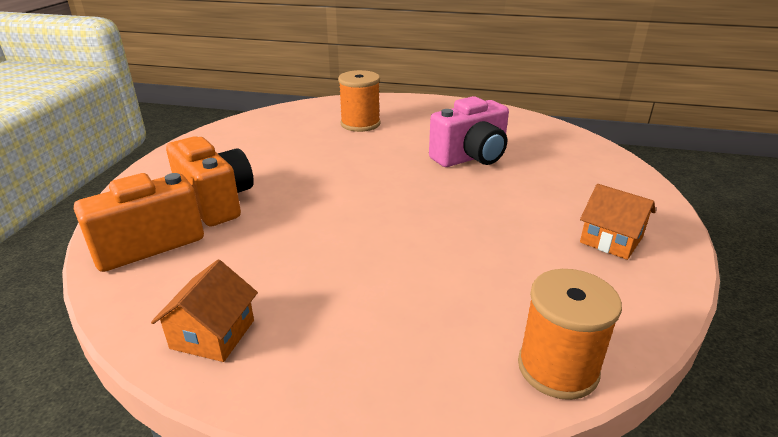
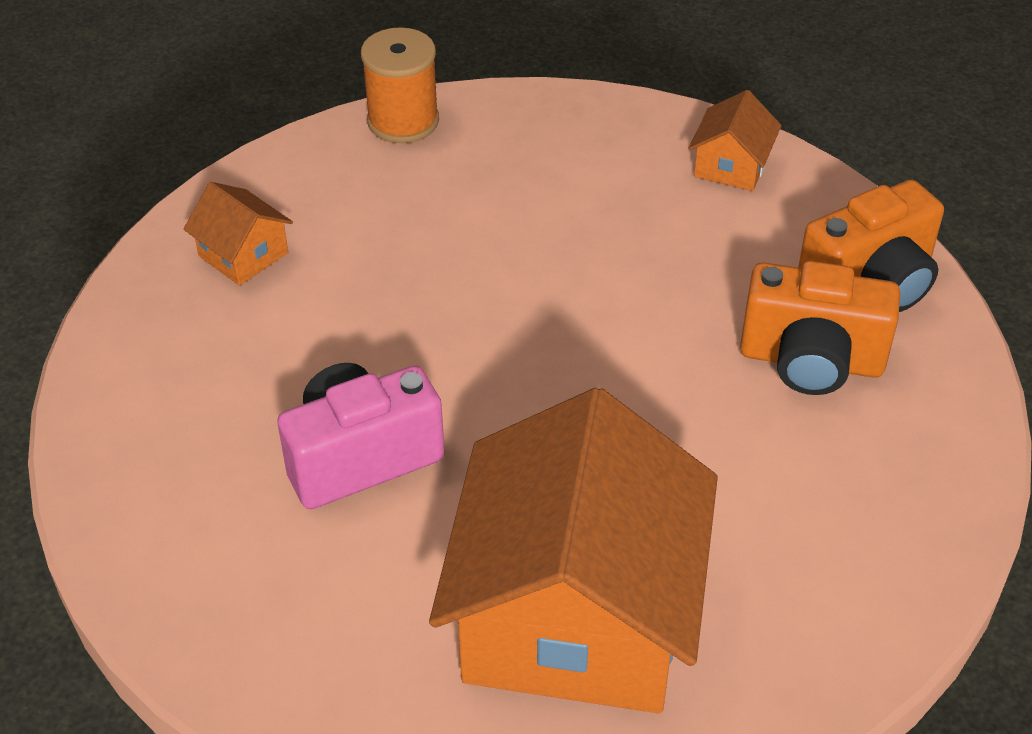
camera: 175 degrees left, 15 degrees up
orange camera [166,137,254,227] -> orange camera turned 45 degrees counterclockwise [740,261,900,395]
orange spool [338,70,381,132] -> orange house [429,388,718,713]

